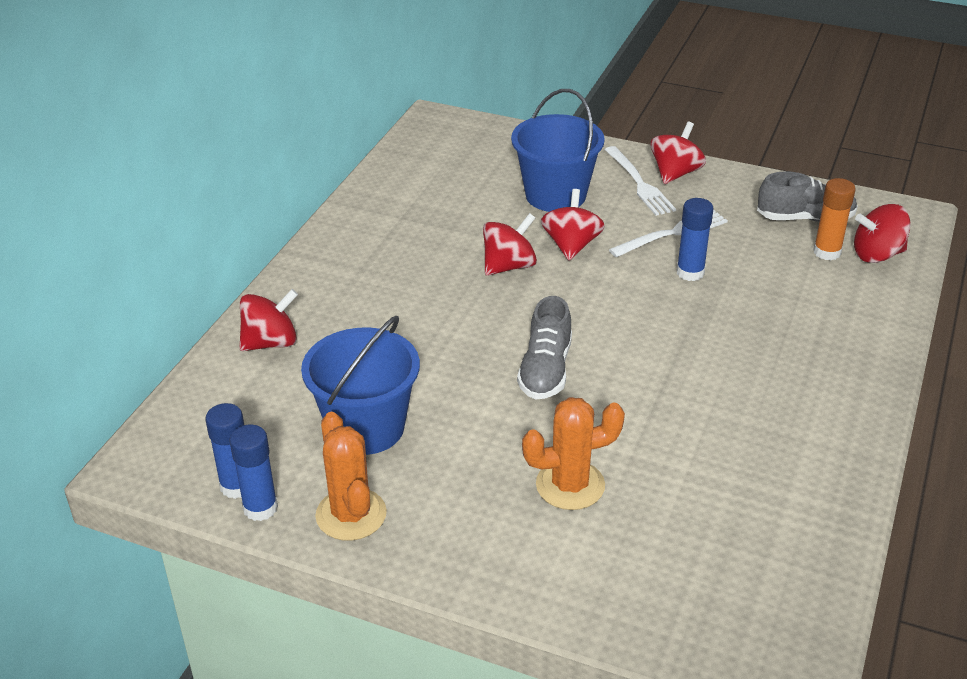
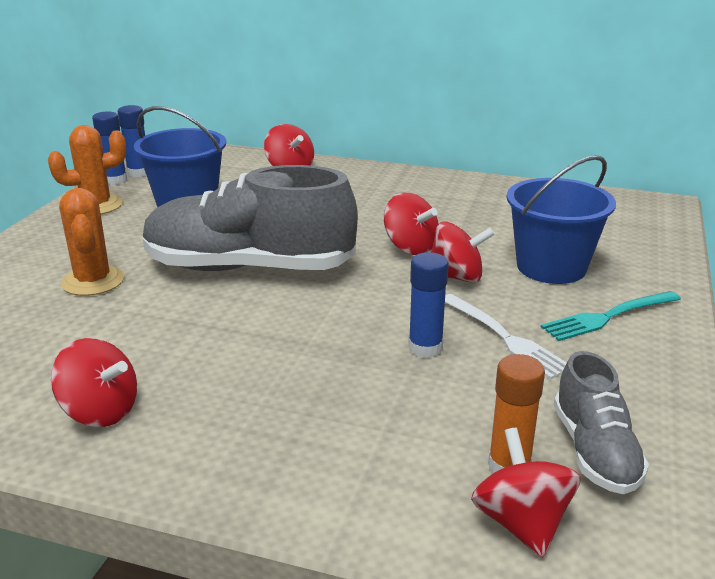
camera: 85 degrees right, 10 degrees down
grey shoe [517,296,572,400] -> grey shoe [143,165,358,271], size x1.96
white fork [605,146,676,216] -> turquoise fork [541,291,681,341]
red spinning top [650,122,706,184] -> red spinning top moved to [51,338,137,427]

